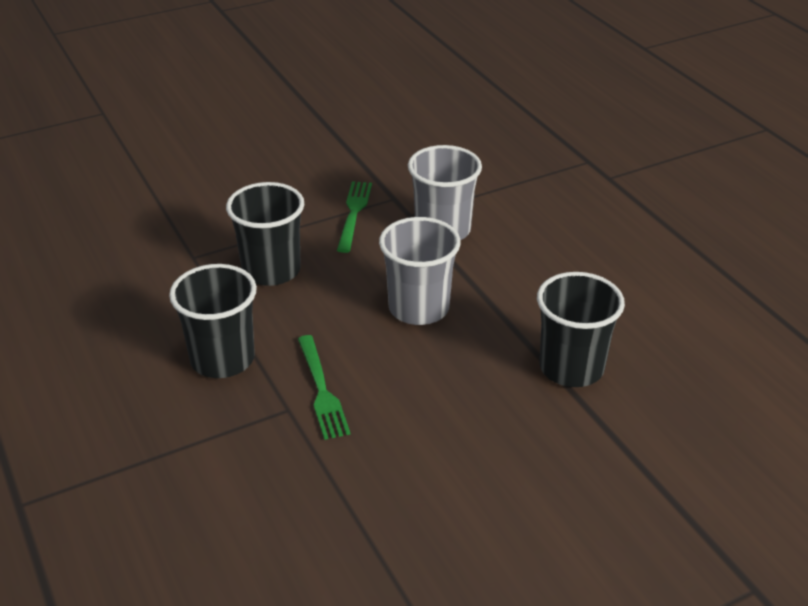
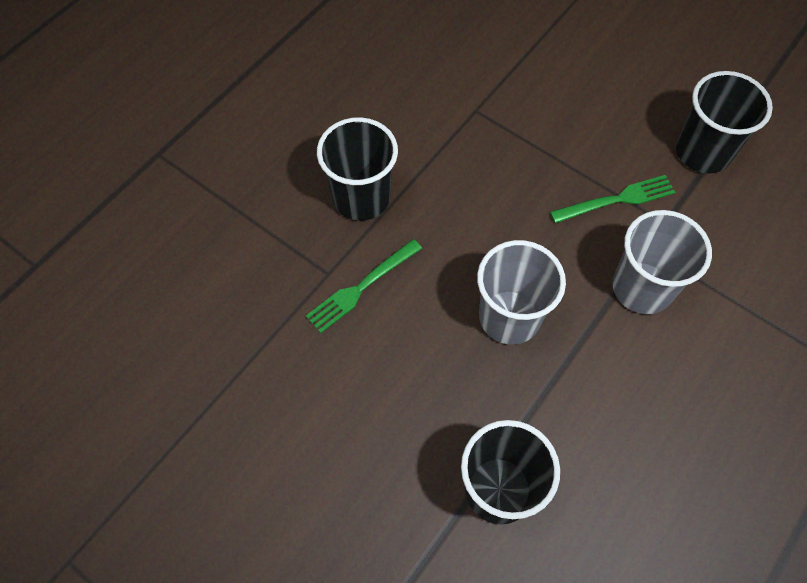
camera: 65 degrees right, 25 degrees up
black cup [226,182,304,286] -> black cup moved to [676,71,773,173]

